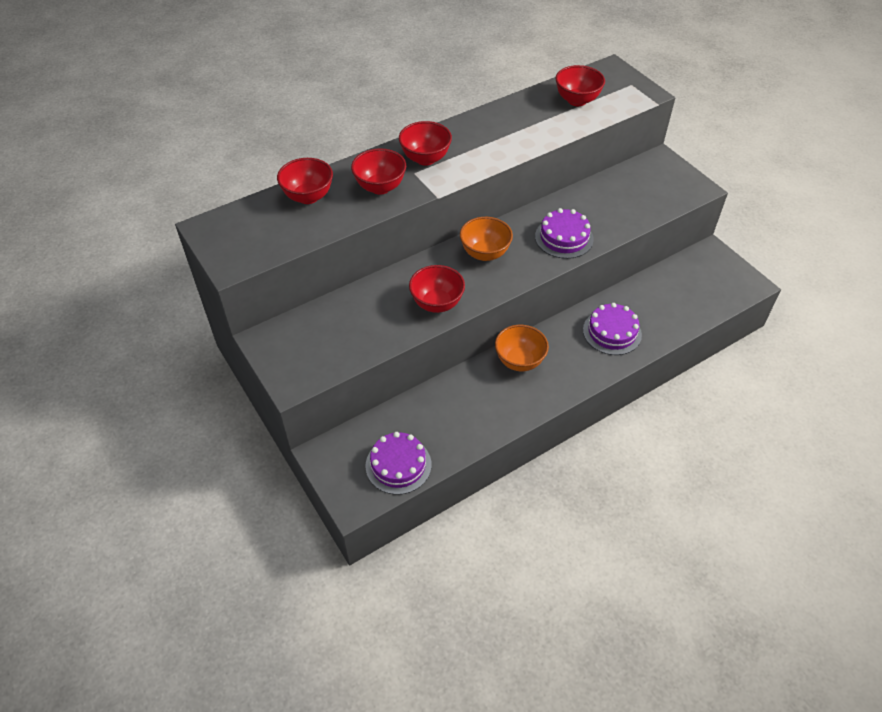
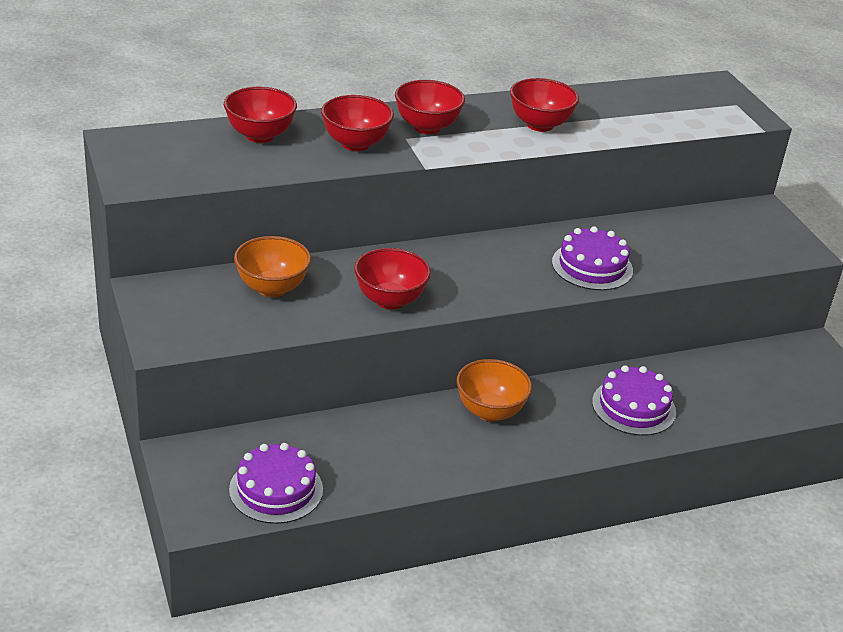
camera: 10 degrees right, 15 degrees down
orange bowl [460,217,513,261] -> orange bowl moved to [234,236,311,297]
red bowl [556,65,605,106] -> red bowl moved to [510,78,579,132]

